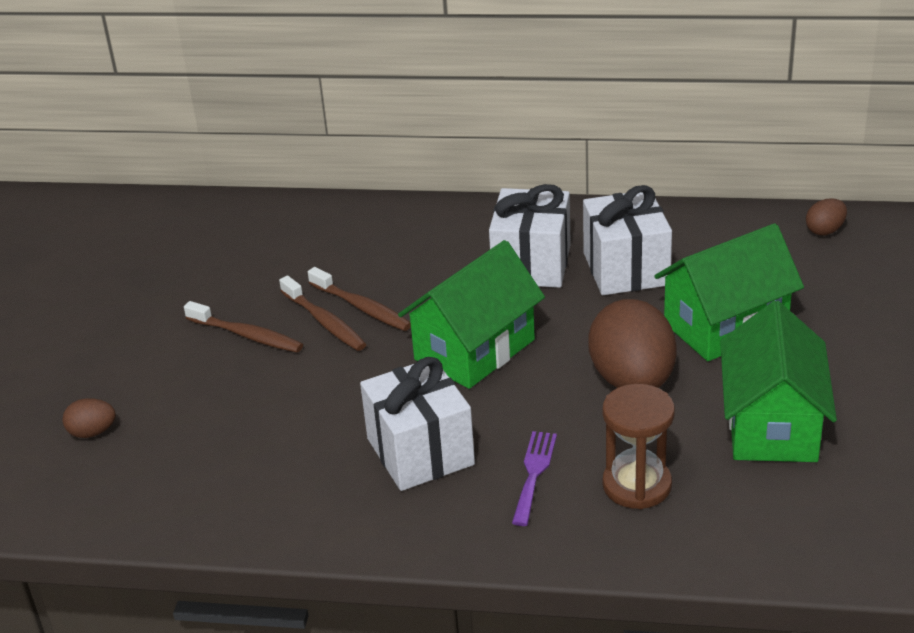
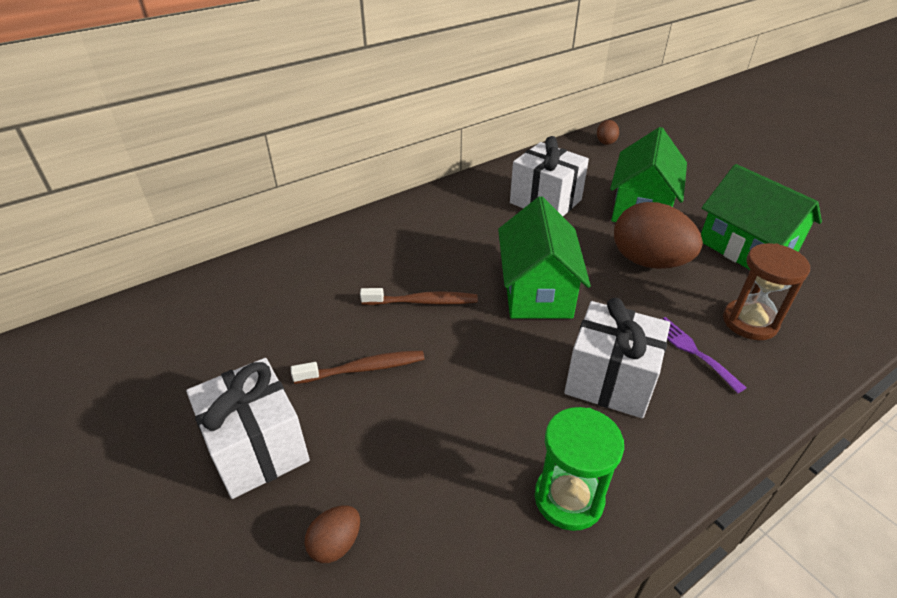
camera: 45 degrees left, 5 degrees up
brown toothbrush [279,275,367,351] -> none
white gift [489,184,571,288] -> white gift moved to [186,358,310,499]
none -> green hourglass [535,407,624,531]

